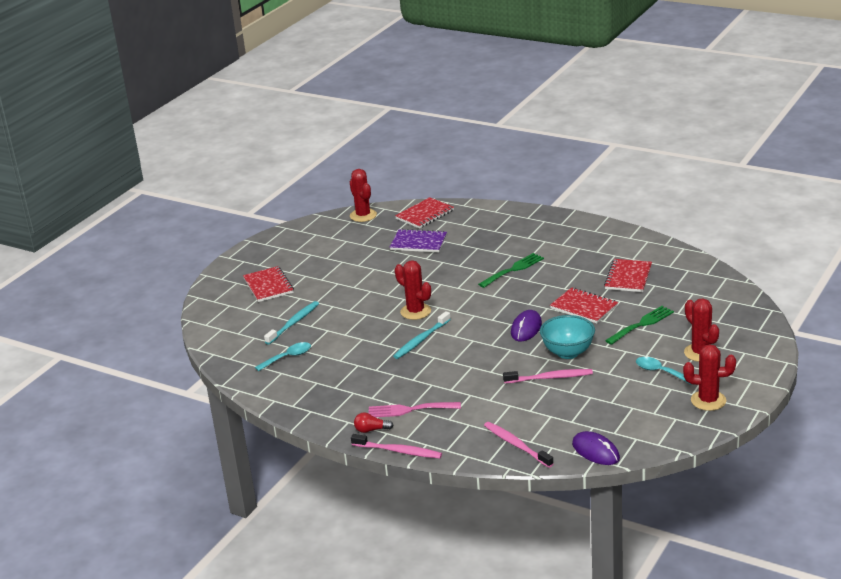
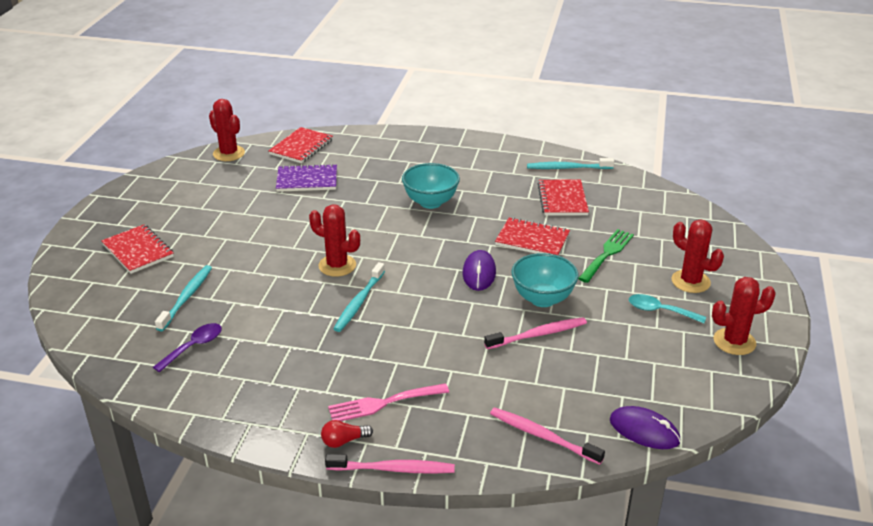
camera: 20 degrees left, 5 degrees up
turquoise spoon [255,342,311,371] -> purple spoon [153,323,222,372]
green fork [478,253,544,288] -> turquoise bowl [402,163,460,209]
none -> turquoise toothbrush [527,158,614,169]

